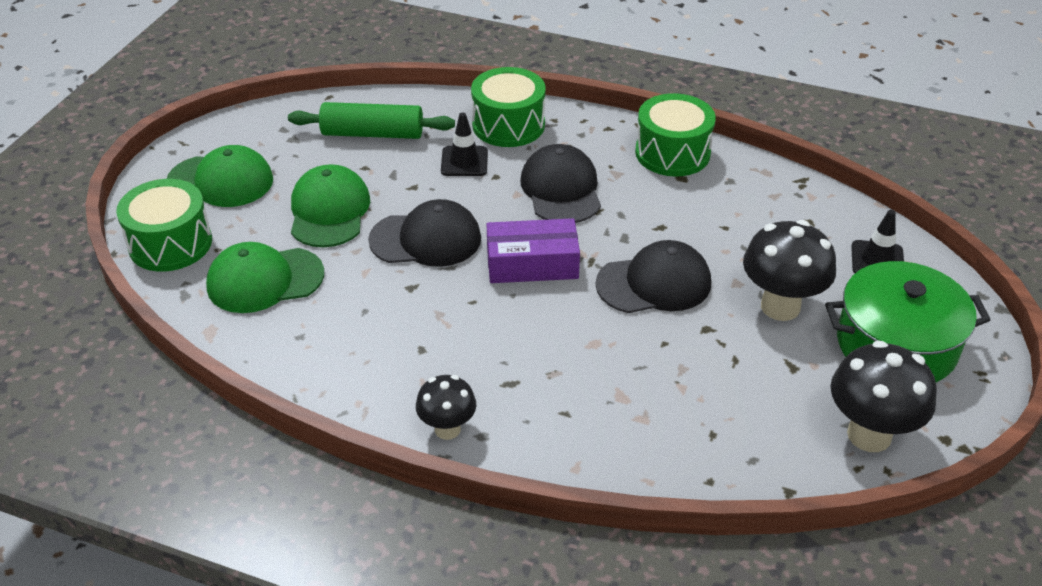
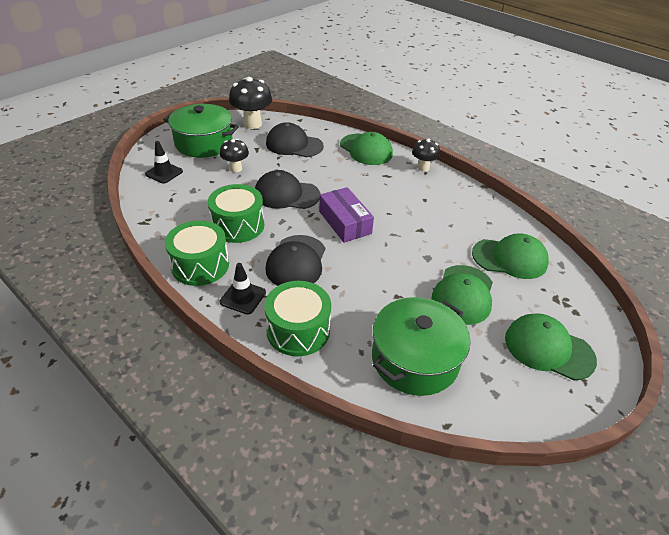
camera: 160 degrees left, 0 degrees up
green drum [116,179,212,272] -> green drum moved to [208,184,264,243]
green rolling pin [288,102,455,139] -> green pot [372,297,471,396]
black cap [368,199,481,267] -> black cap moved to [266,122,324,157]
black traffic cone [441,112,488,176] -> black traffic cone moved to [220,263,266,315]
purple box [487,218,580,283] -> purple box turned 45 degrees clockwise [319,187,374,243]
black mushroom [743,220,836,321] -> black mushroom [220,139,249,172], size x0.60
none -> green cap [340,132,393,165]

